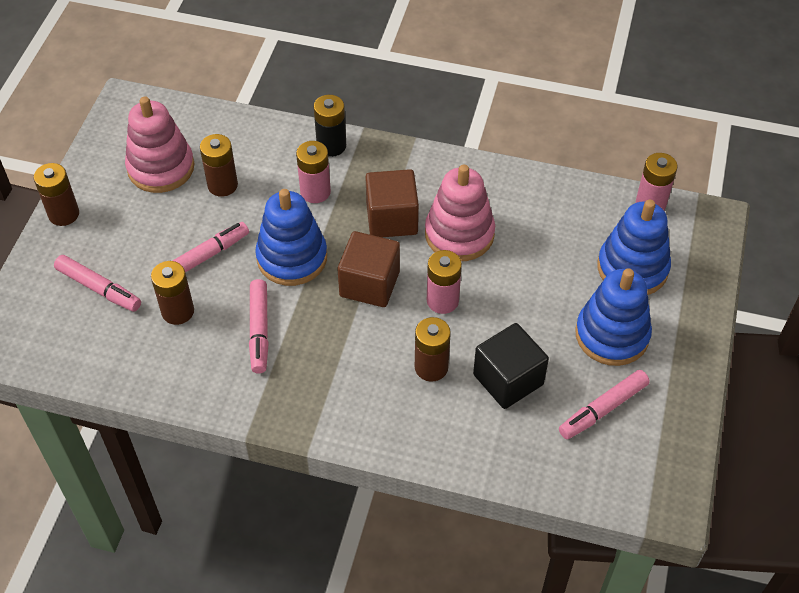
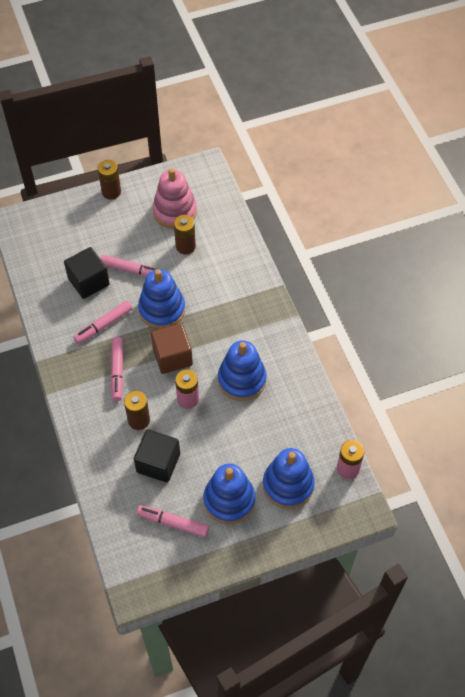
camera: 55 degrees right, 5 degrees up
pink marker [54,255,141,312] -> pink marker moved to [111,337,123,401]
brown battery [151,261,194,325] -> black cube [64,247,110,299]
pink battery [296,141,331,203] -> none
black battery [314,95,346,157] -> none
brown cube [365,169,419,237] -> none
pink stacking toy [425,165,495,261] -> blue stacking toy [218,340,267,401]

